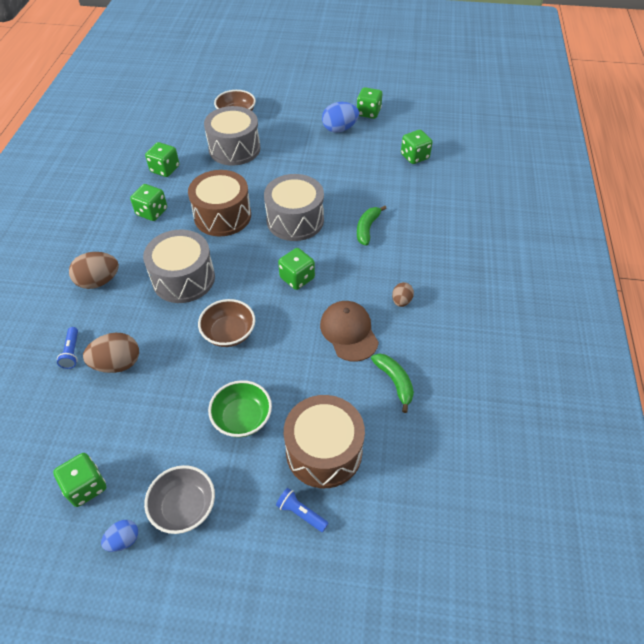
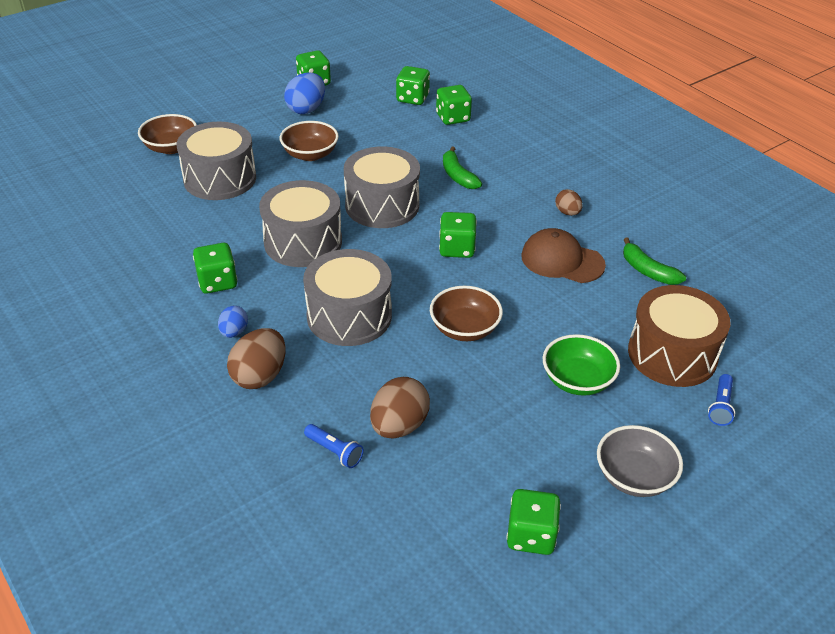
camera: 45 degrees left, 10 degrees down
blue egg [101,520,138,552] -> blue egg moved to [218,306,248,338]
green dice [145,142,179,177] -> green dice moved to [436,85,472,125]
brown drum [188,170,251,236] -> grey drum [259,180,342,267]
blue flashlight [276,488,329,532] -> blue flashlight turned 60 degrees counterclockwise [708,374,735,426]
green banana [371,353,414,413] -> green banana turned 150 degrees counterclockwise [623,238,686,285]
none -> brown bowl [280,121,339,161]

